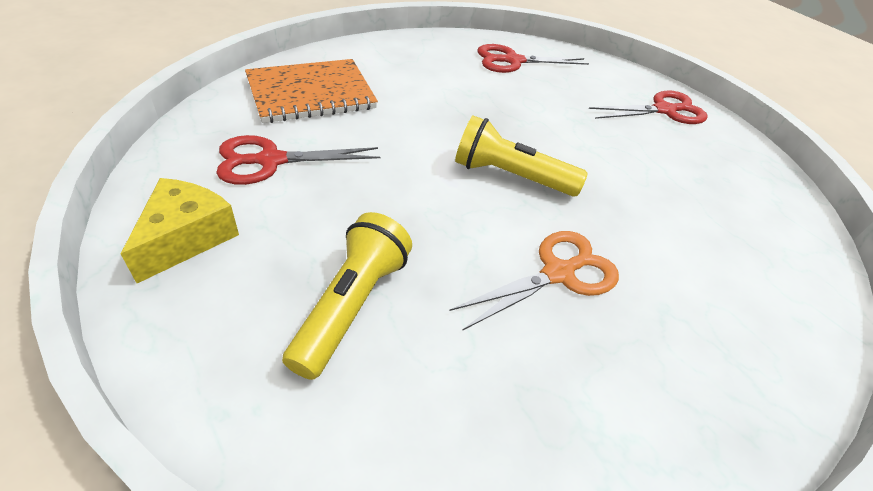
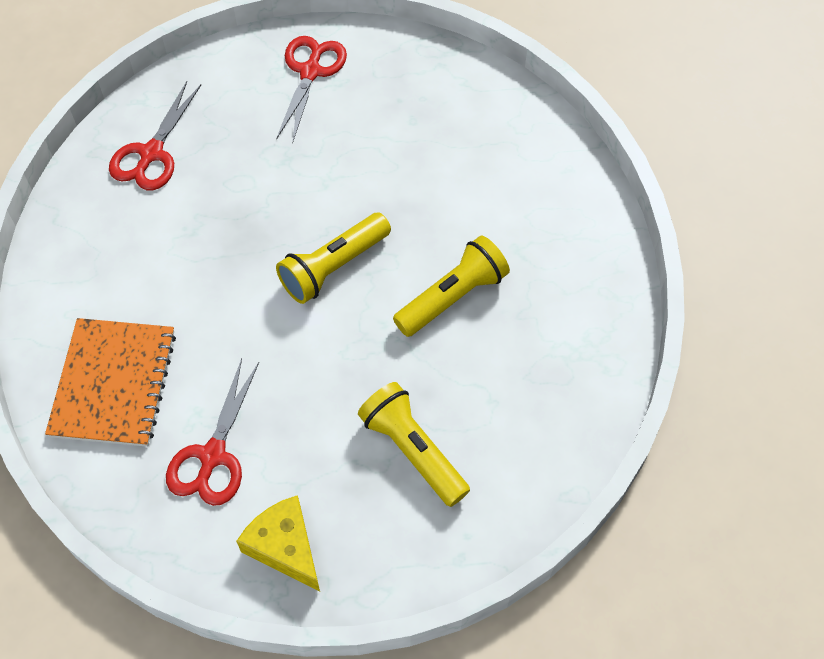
camera: 55 degrees left, 15 degrees up
orange scissors [449,231,619,331] -> yellow flashlight [393,235,510,337]

